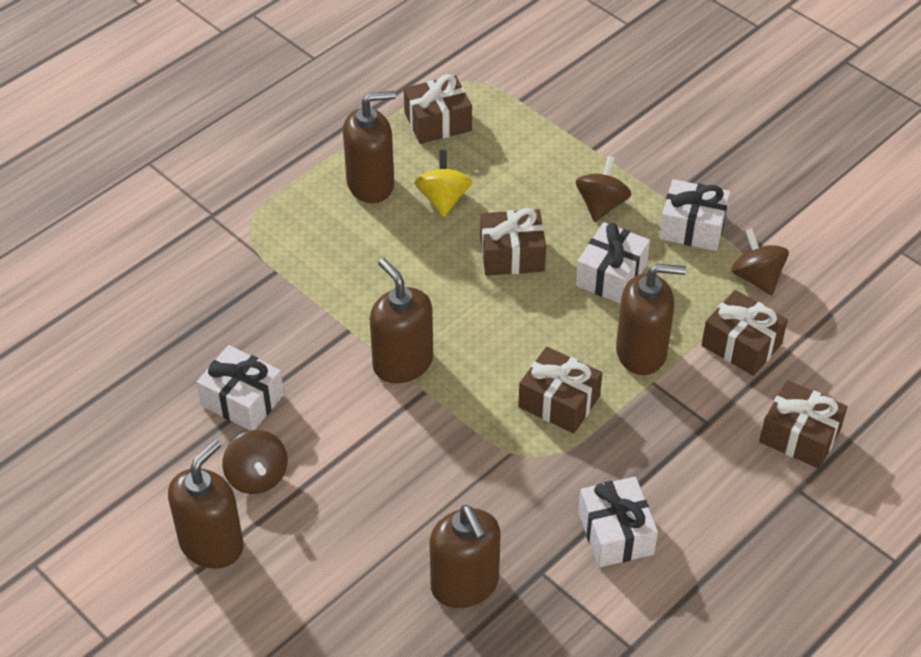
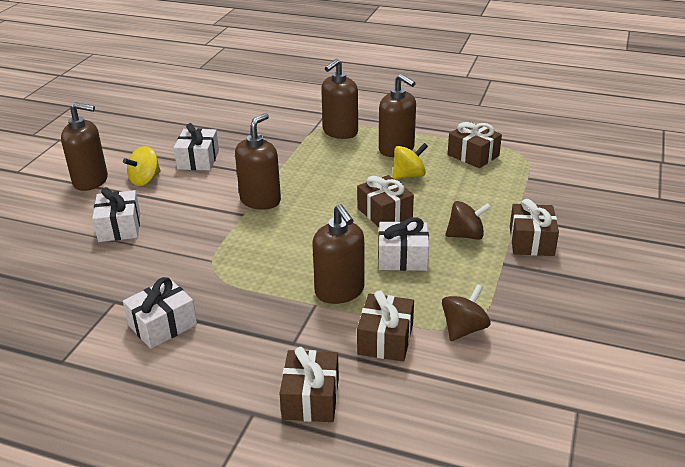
camera: 65 degrees right, 15 degrees down
brown spinning top [222,430,288,494] -> yellow spinning top [123,146,161,186]
brown soap dispenser [429,505,500,608] -> brown soap dispenser moved to [321,59,358,139]
brown gift [518,347,602,434] -> brown gift moved to [510,199,559,256]
white gift [659,179,730,251] -> white gift moved to [92,187,140,242]

